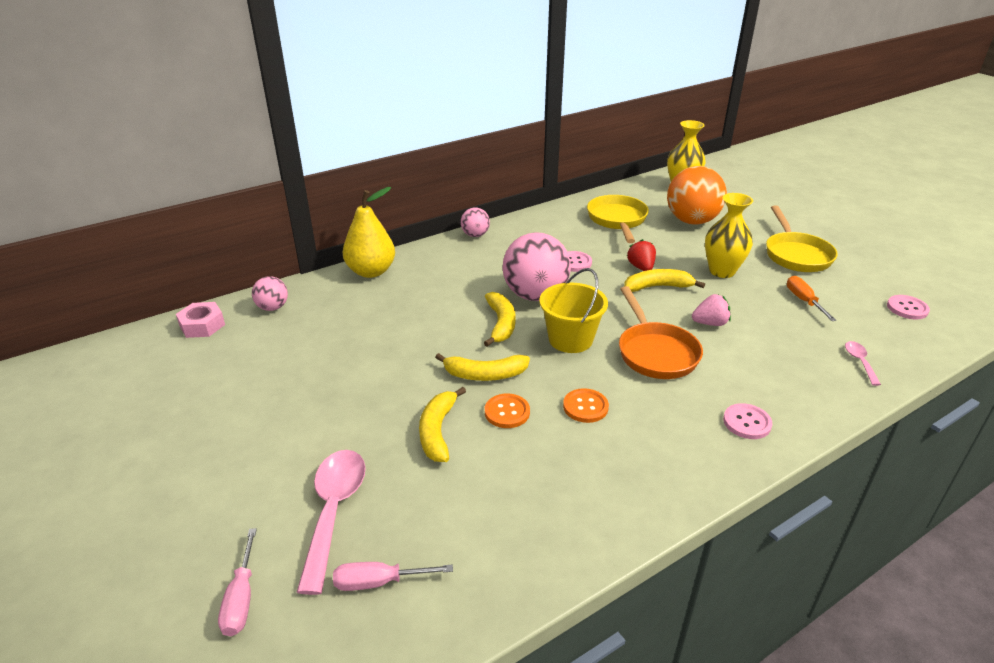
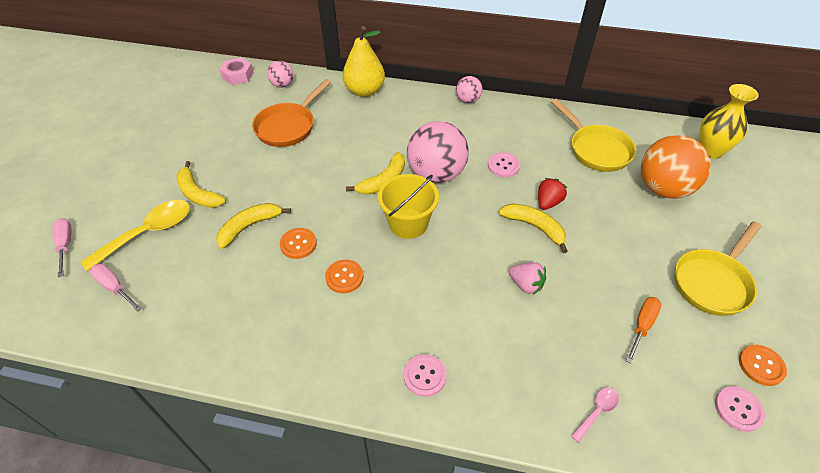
camera: 45 degrees right, 15 degrees up
pink screwdriver [218,528,257,636] -> pink screwdriver turned 120 degrees clockwise [52,218,71,277]
pink spoon [297,450,366,595] -> yellow spoon [80,200,190,271]
yellow banana [435,353,530,381] -> yellow banana moved to [176,161,226,208]
yellow pan [587,195,649,243] -> yellow pan turned 105 degrees clockwise [551,99,636,172]
orange pan [619,286,703,379] -> orange pan moved to [252,79,331,147]
yellow vase [705,193,753,278] -> none
none -> orange button [739,345,787,386]

